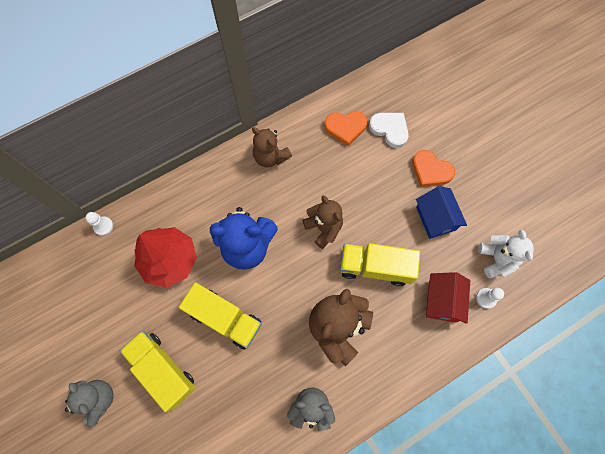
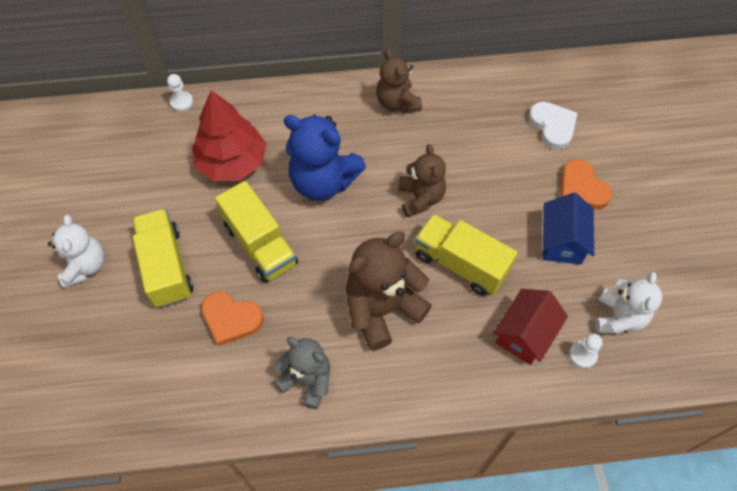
camera: 25 degrees right, 10 degrees down
grey teddy bear [65,380,114,427] -> white teddy bear [48,215,105,288]
orange heart [325,111,368,146] -> orange heart moved to [201,291,264,346]

